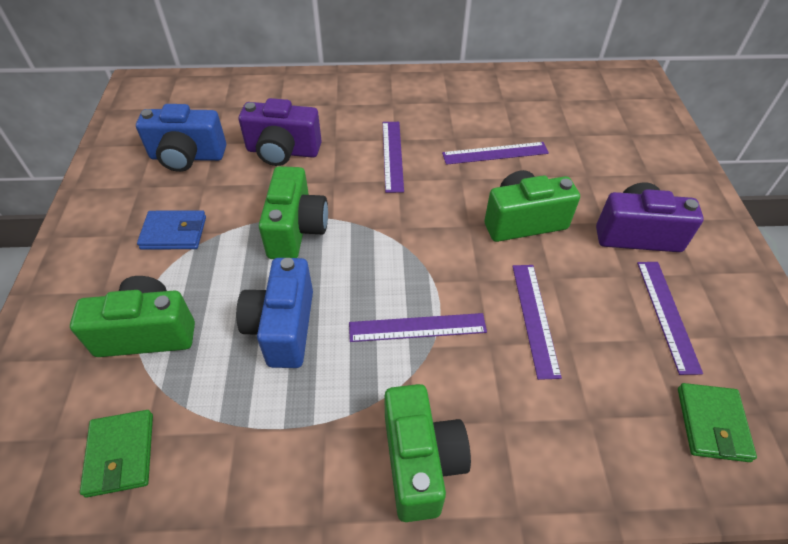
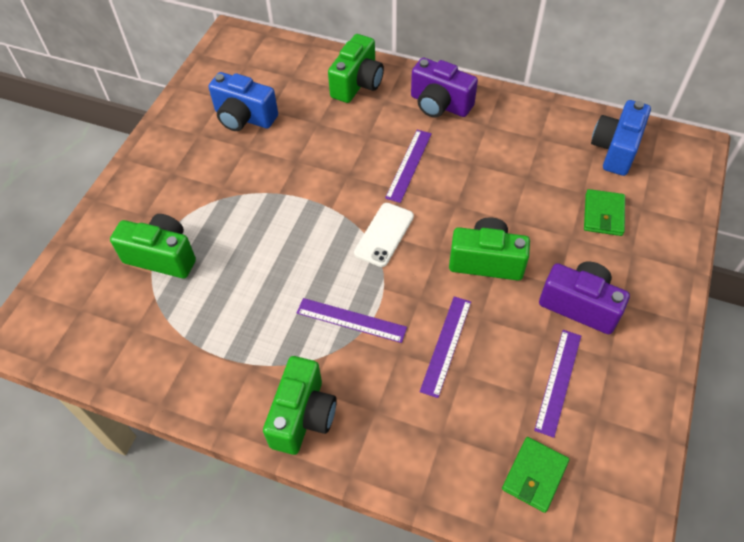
camera: 25 degrees right, 5 degrees up
green wallet [80,410,153,498] -> green wallet moved to [584,189,625,236]
blue wallet [137,210,206,250] -> none
blue camera [236,258,313,368] -> blue camera moved to [591,100,651,176]
purple camera [239,98,322,166] -> purple camera moved to [411,58,478,117]
green camera [259,166,328,259] -> green camera moved to [328,34,384,103]
purple ruler [442,142,549,165] -> none
none -> white phone [354,203,414,267]

